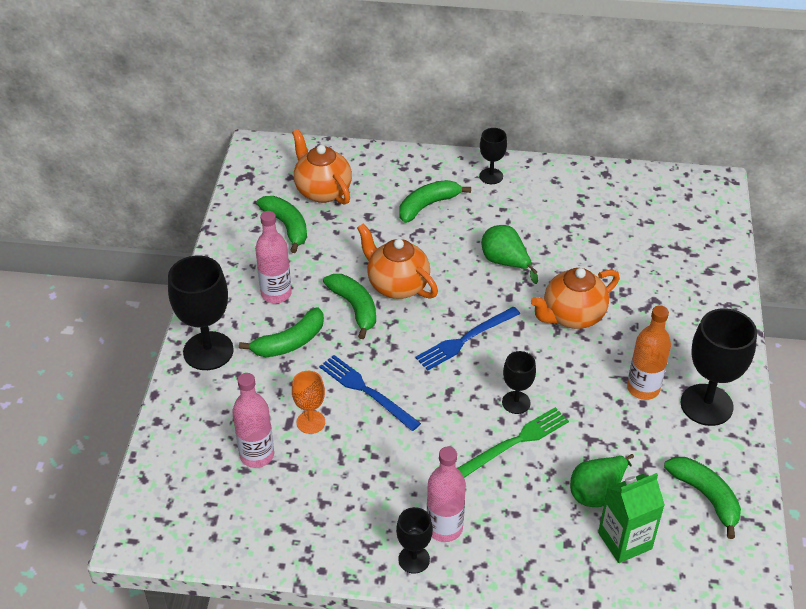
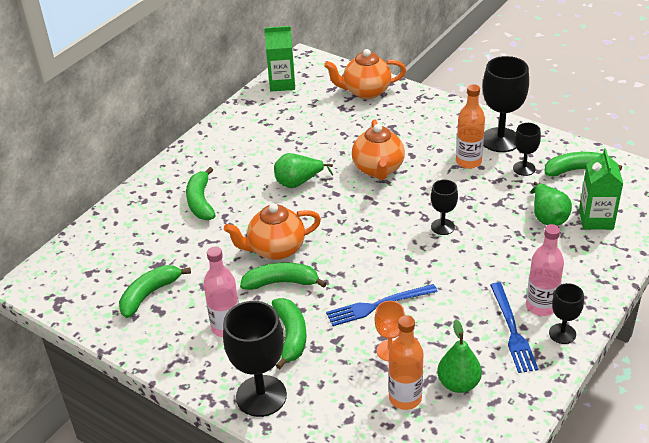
camera: 60 degrees left, 5 degrees down
pink bottle [233,373,274,468] -> orange bottle [388,315,424,410]
green banana [256,196,307,253] -> green banana turned 45 degrees counterclockwise [119,265,191,318]
orange teapot [292,129,352,205] -> orange teapot moved to [324,49,406,99]
blue fork [415,307,520,371] -> blue fork moved to [490,282,538,373]
green fork [457,407,569,478] -> none
black goblet [479,128,507,184] -> black goblet moved to [513,123,541,176]
none -> green carton [264,26,295,92]
none -> green pear [437,320,482,393]

